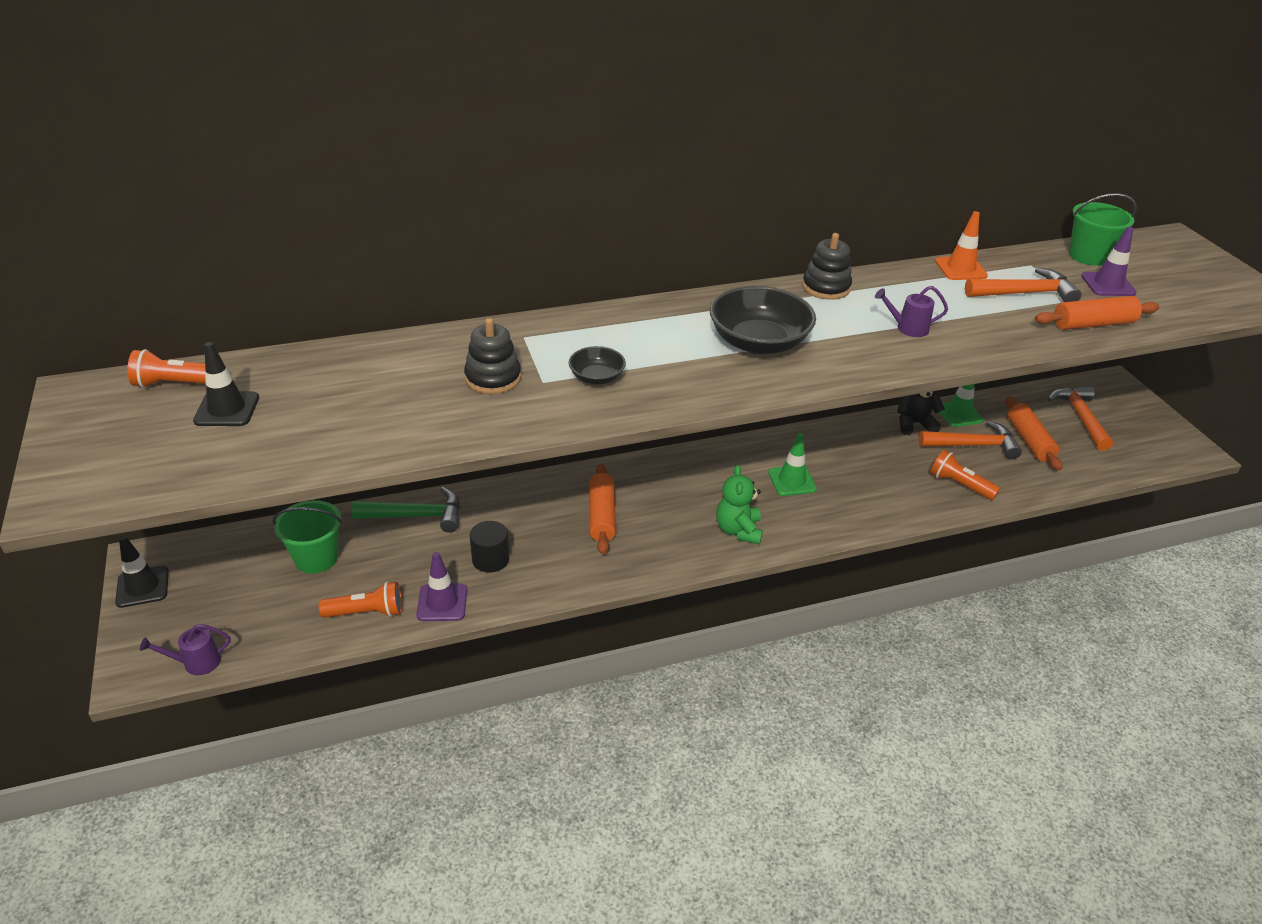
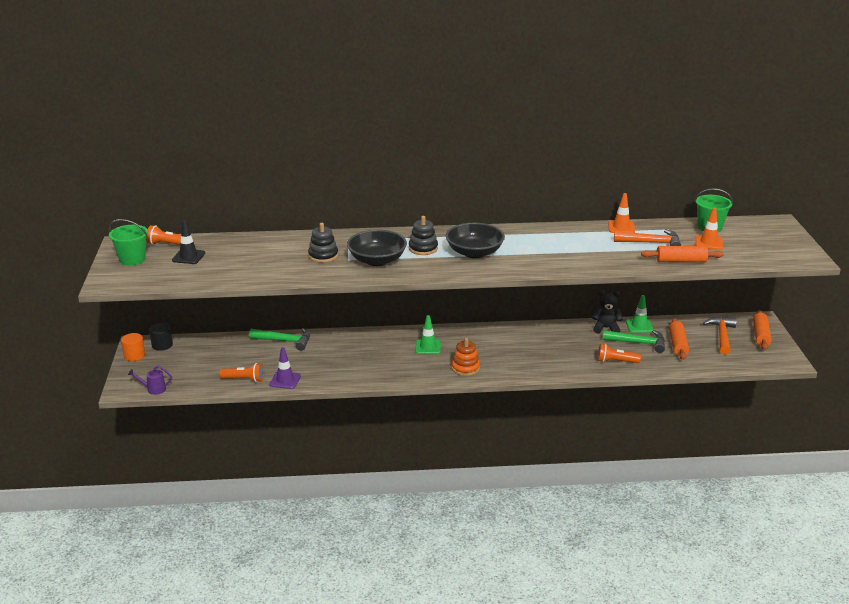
camera: 15 degrees right, 10 degrees down
black traffic cone [115,536,169,608] -> orange cylinder [121,333,145,361]
green bucket [273,500,343,574] -> green bucket moved to [109,219,148,265]
black cylinder [470,521,509,573] -> black cylinder moved to [149,323,173,351]
black bowl [569,346,626,384] -> black bowl [347,230,407,266], size x1.95
orange rolling pin [589,464,616,554] -> orange rolling pin moved to [753,310,772,350]
green teddy bear [716,465,763,544] -> orange stacking toy [451,338,480,376]
green traffic cone [768,433,817,496] -> green traffic cone moved to [415,315,441,354]
black stacking toy [802,233,852,300] -> black stacking toy moved to [409,216,438,255]
purple watering can [875,286,948,337] -> none
orange hammer [919,421,1022,459] -> green hammer [603,330,665,353]
orange flashlight [930,450,1000,500] -> orange flashlight turned 45 degrees counterclockwise [598,344,641,363]
purple traffic cone [1081,227,1137,296] -> orange traffic cone [696,207,723,250]

